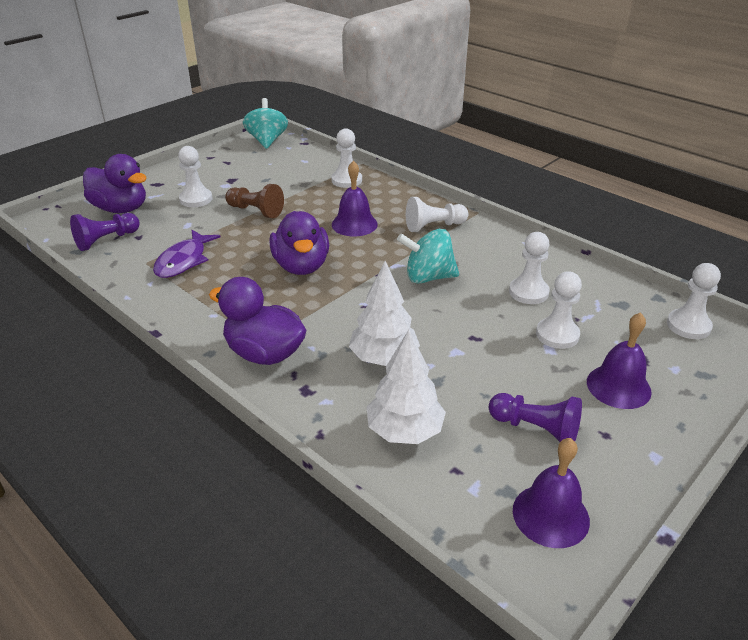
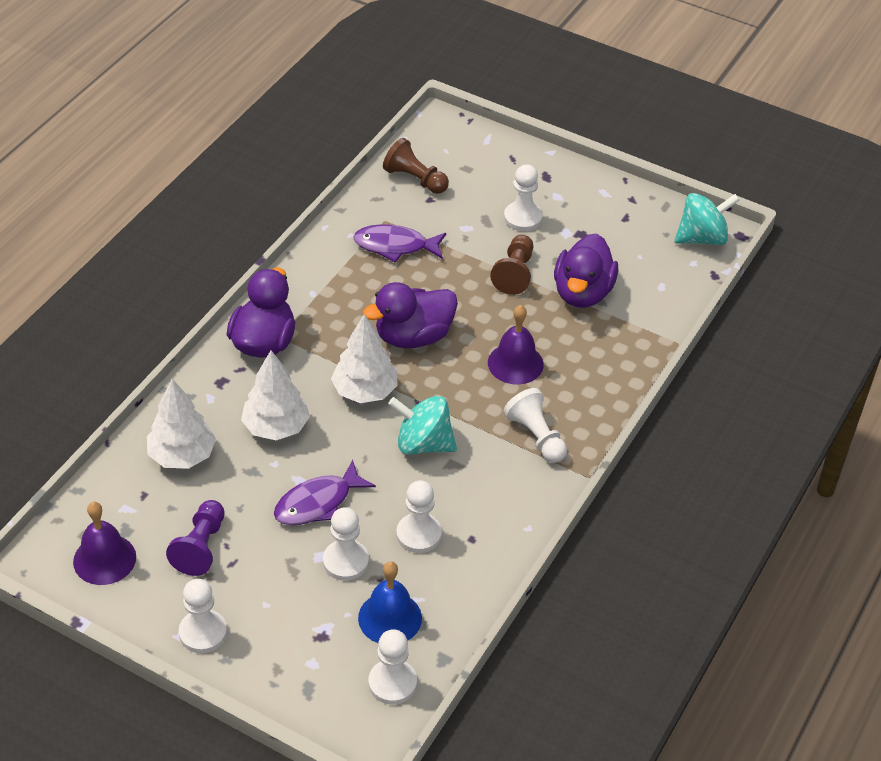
camera: 75 degrees right, 10 degrees up
purple pawn [70,213,140,251] -> brown pawn [383,138,449,194]
purple duck [83,154,147,213] -> purple duck moved to [554,233,618,308]
white pawn [331,128,362,188] -> white pawn moved to [179,579,227,653]
turquoise spinning top [397,229,459,284] -> turquoise spinning top turned 60 degrees counterclockwise [388,396,457,455]
purple bell [587,312,652,409] -> none
none -> purple fish [274,460,376,525]
none -> white tree [331,314,398,403]
none -> blue bell [358,561,422,643]

